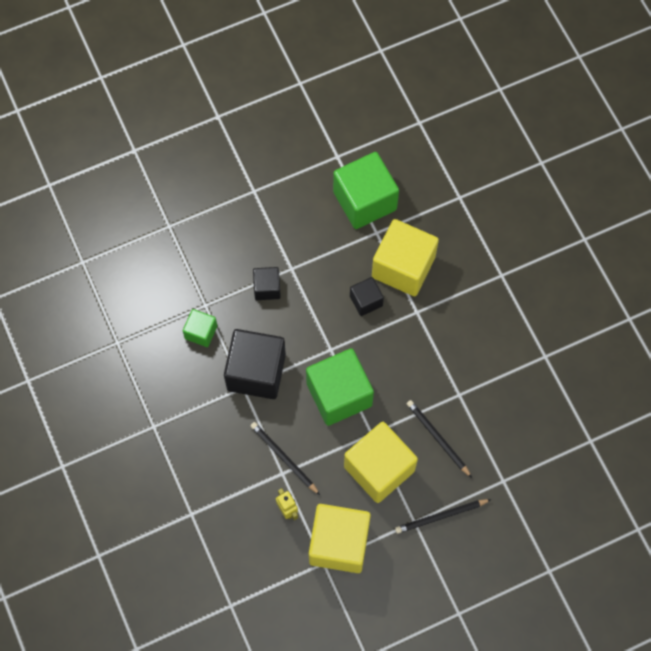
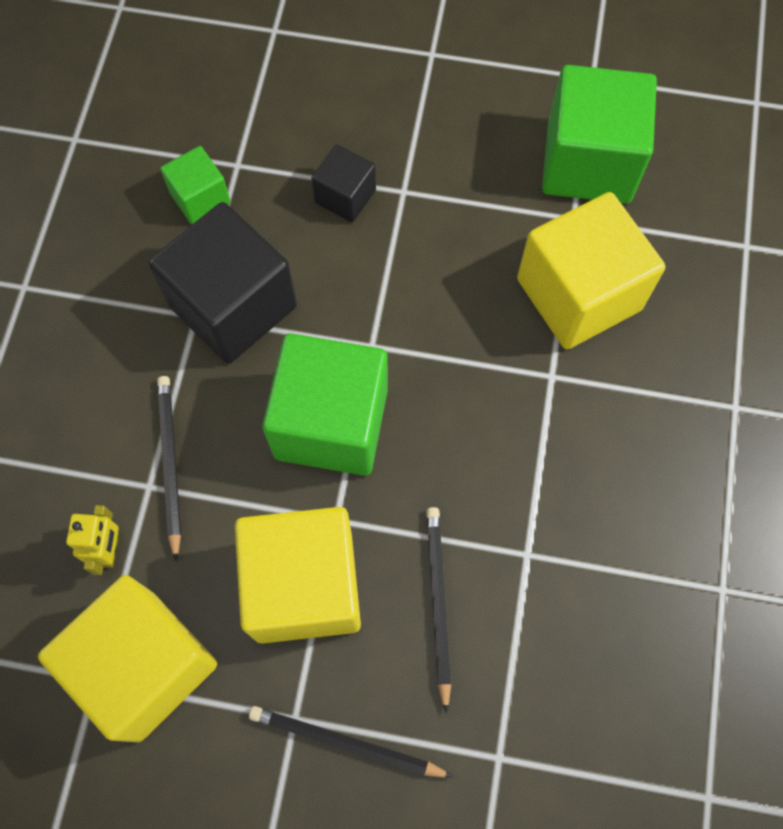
camera: 35 degrees right, 0 degrees up
black cube [350,277,384,316] -> none

